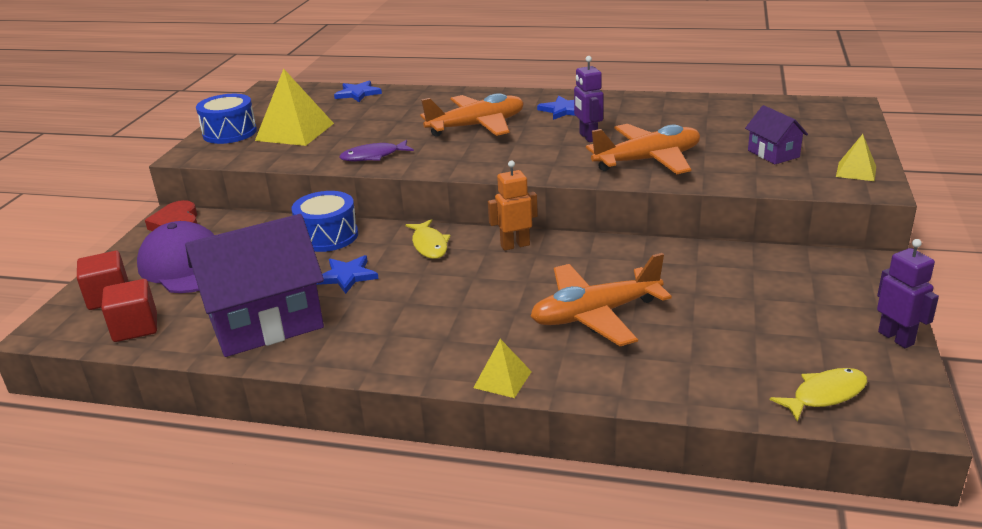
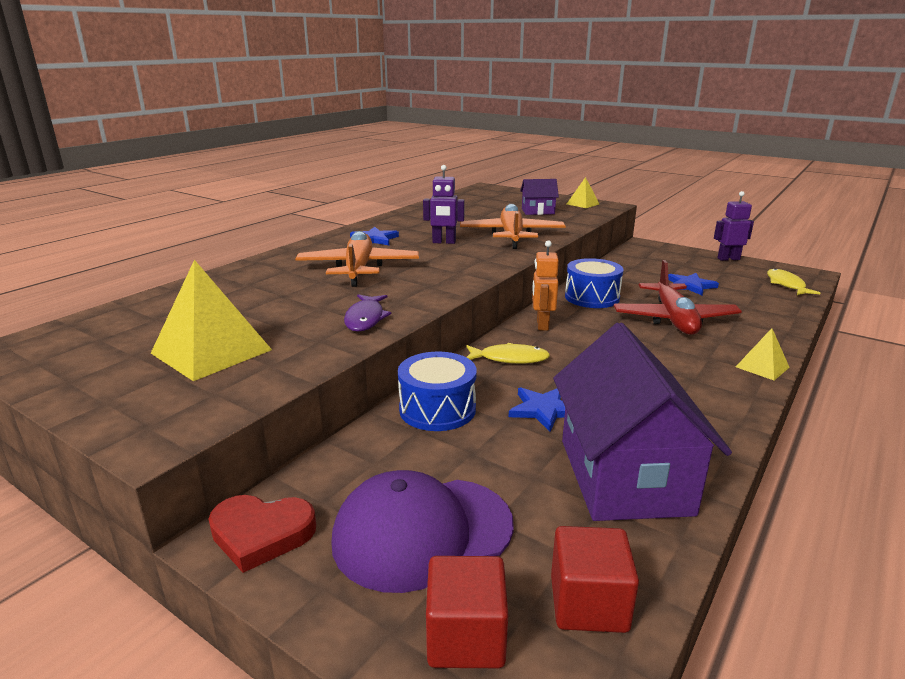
camera: 70 degrees left, 5 degrees down
blue drum [196,94,257,144] -> blue drum moved to [565,258,624,308]
blue star [334,81,382,102] -> blue star moved to [668,273,719,295]
orange plane [530,253,672,346] -> red plane [614,260,742,335]

